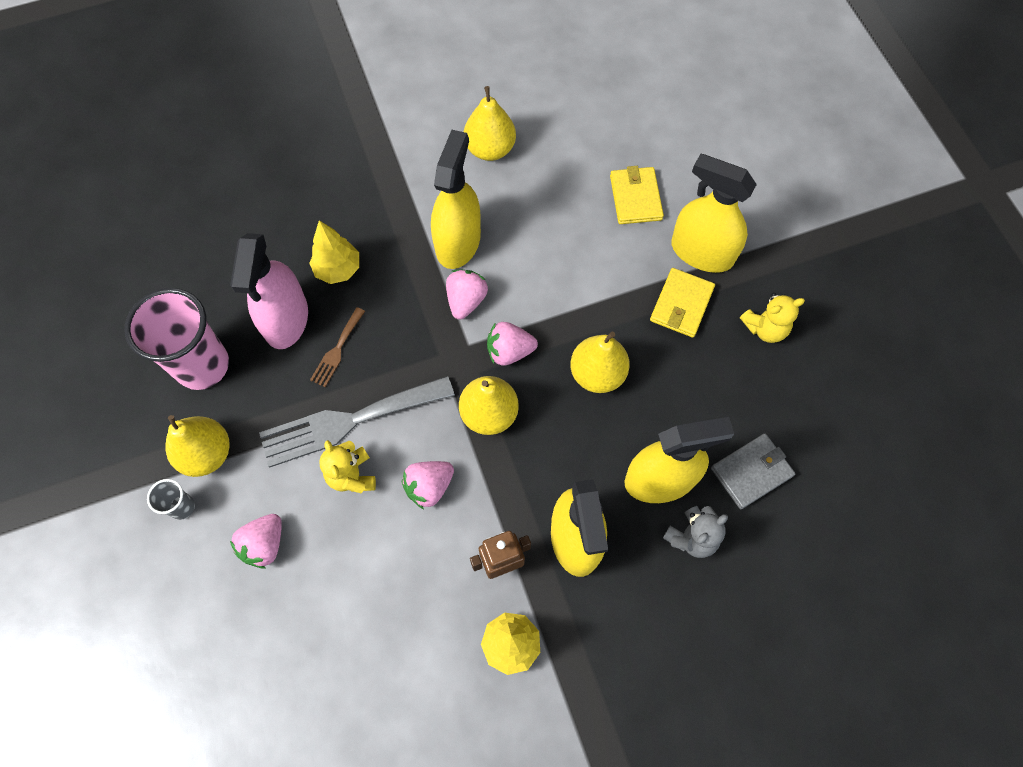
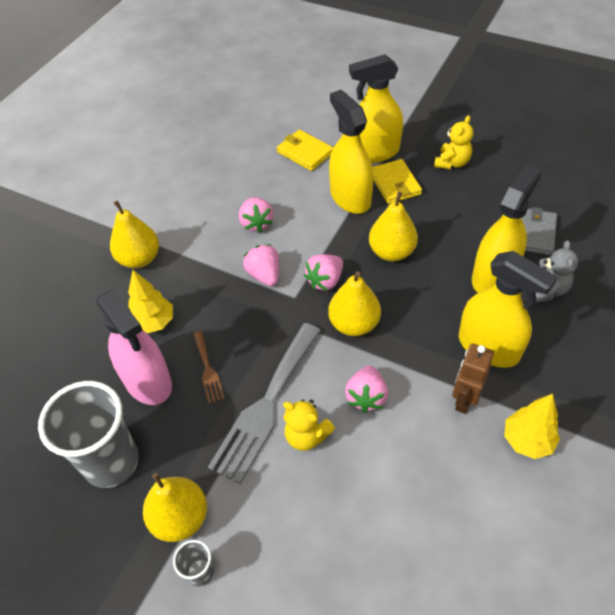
camera: 40 degrees left, 15 degrees down
pink cup [125,288,229,390] -> grey cup [38,381,139,488]
pink strawberry [230,514,282,569] -> pink strawberry moved to [239,197,273,233]
yellow spray bottle [431,130,481,269] -> yellow spray bottle moved to [329,90,373,214]
yellow pear [464,86,516,161] -> yellow pear moved to [110,201,159,268]

